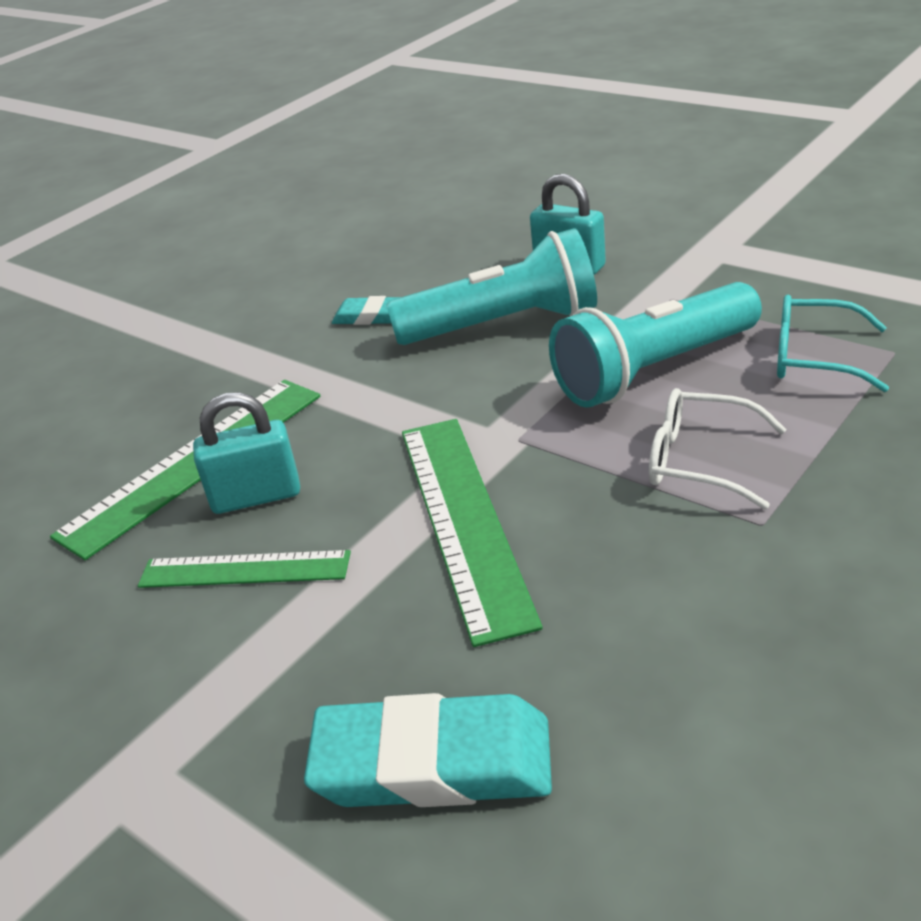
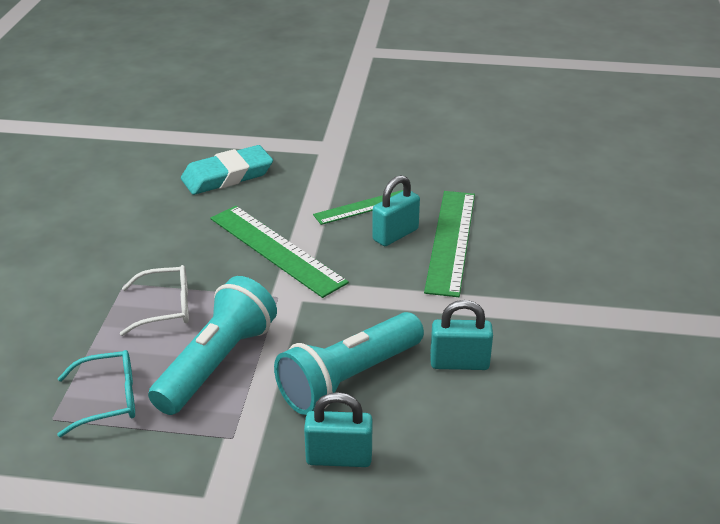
camera: 145 degrees right, 0 degrees up
turquoise eraser [332,296,401,325] -> turquoise padlock [430,300,493,370]

